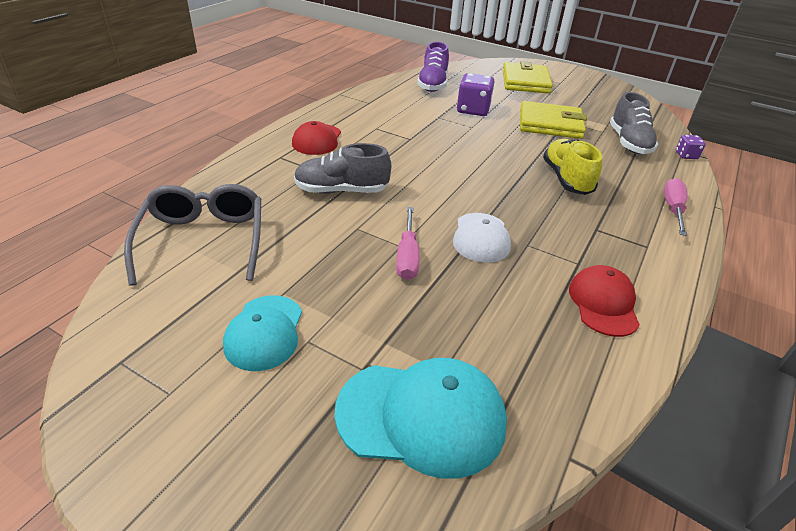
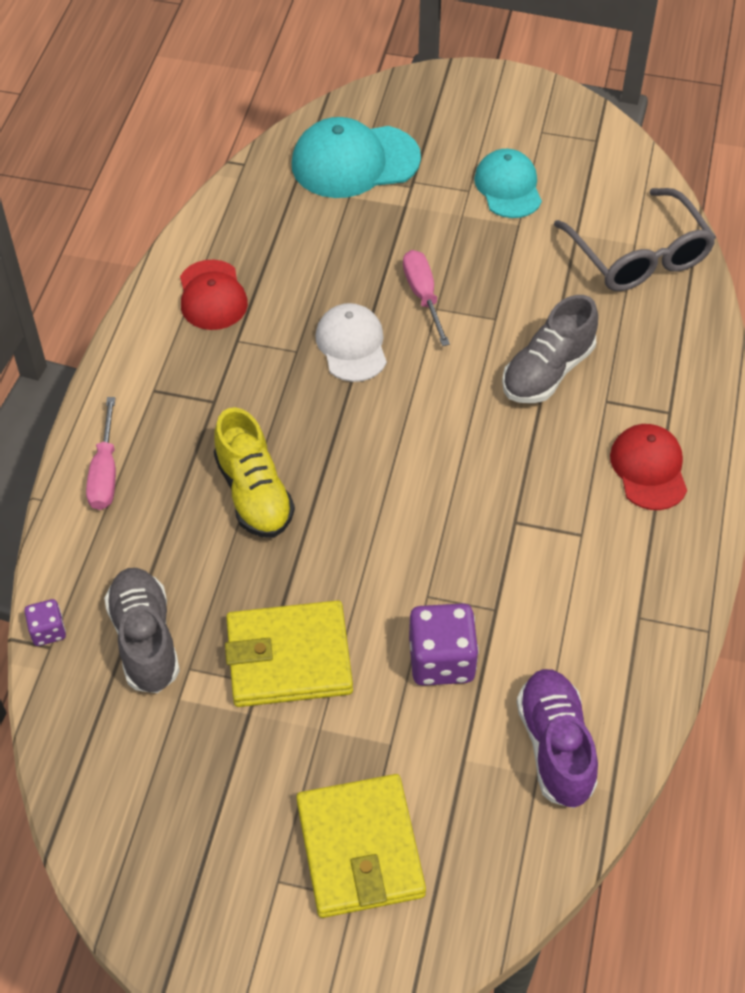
camera: 165 degrees right, 15 degrees up
grey shoe [294,143,391,194] -> grey shoe turned 150 degrees clockwise [502,295,598,403]

